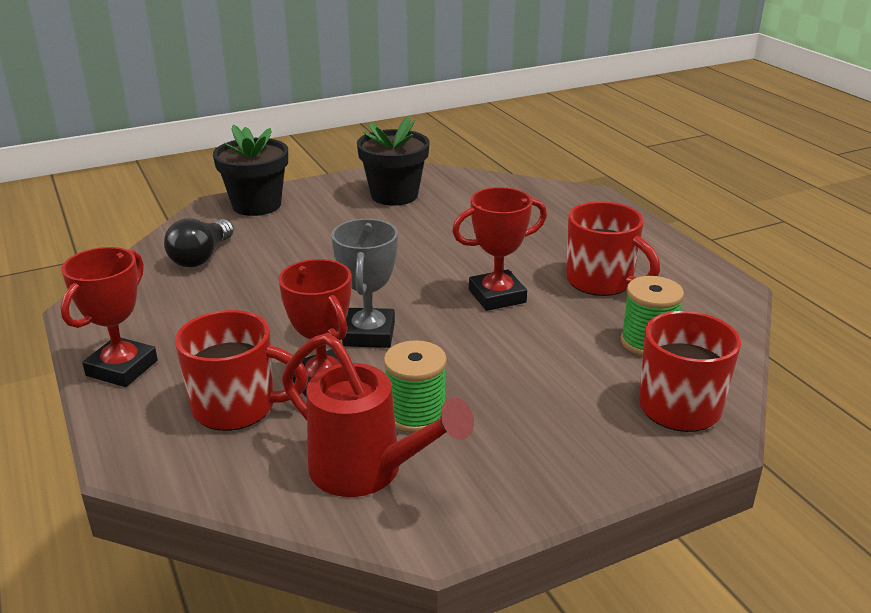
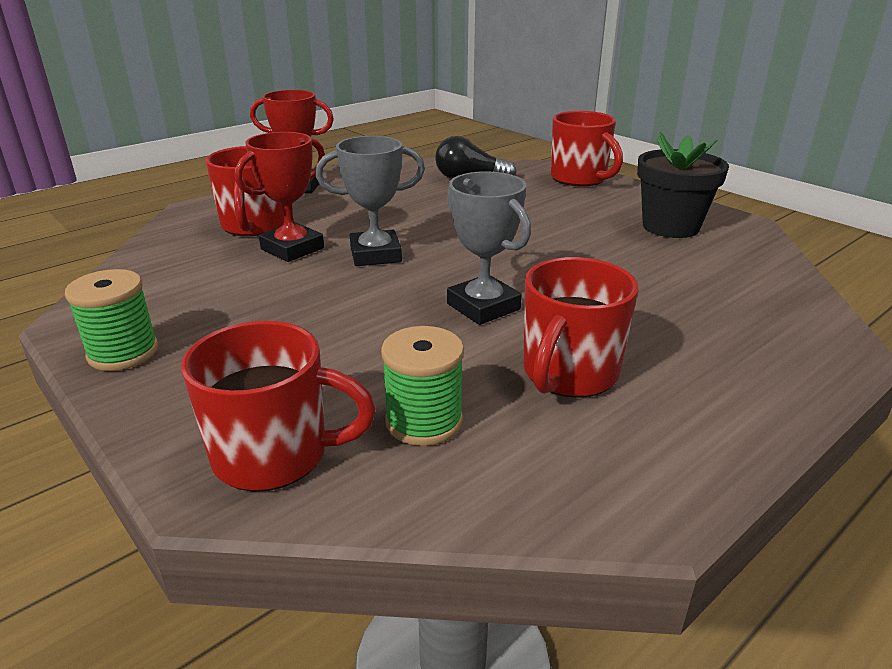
camera: 75 degrees right, 0 degrees up
black flower pot [213,125,288,216] -> red mug [551,111,623,187]
red watering can [282,333,474,497] -> none
green spool [384,340,447,433] -> green spool moved to [65,269,159,371]
red trophy [452,187,547,311] -> grey trophy [447,171,531,325]

